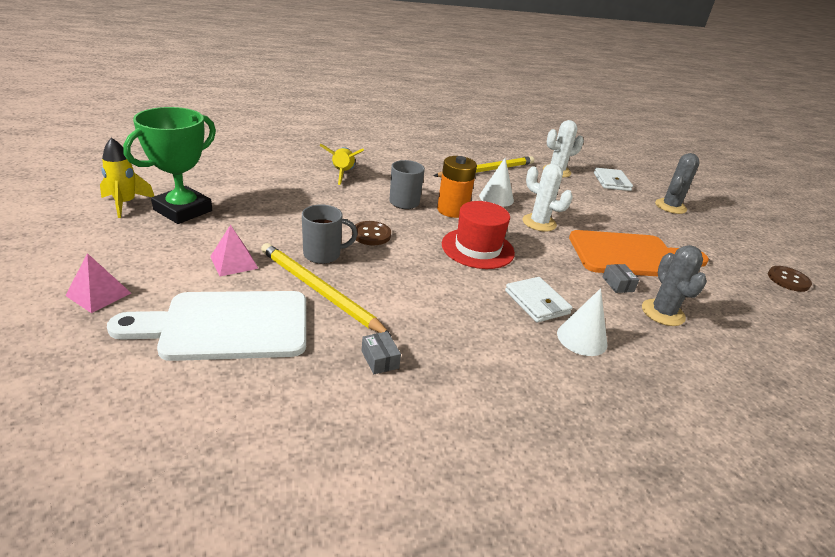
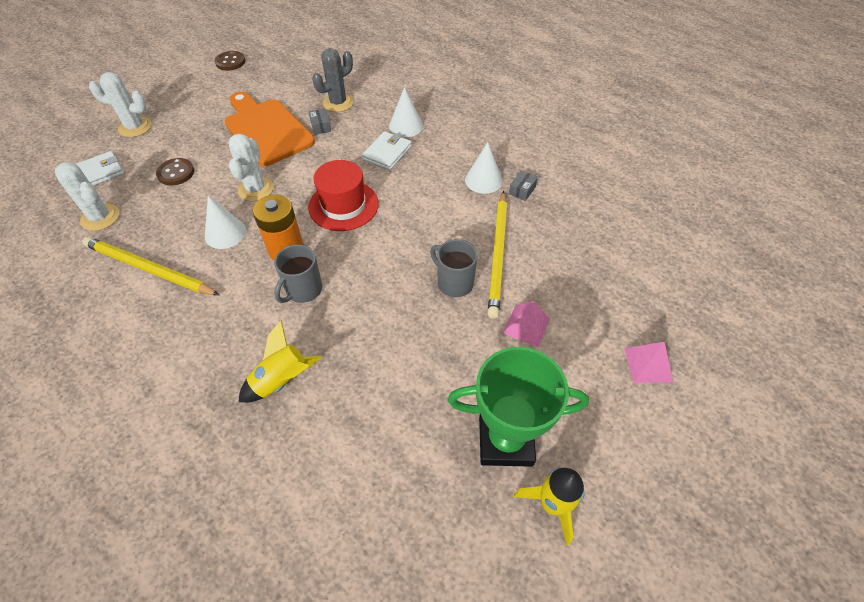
camera: 120 degrees left, 20 degrees up
white cutting board [107,291,306,361] -> none
brown button [355,221,391,245] -> brown button moved to [156,158,194,185]
grey box [603,264,639,293] -> grey box turned 60 degrees counterclockwise [309,109,331,135]
grey cactus [655,153,700,214] -> white cactus [89,72,152,137]
none -> white cone [465,142,503,194]

